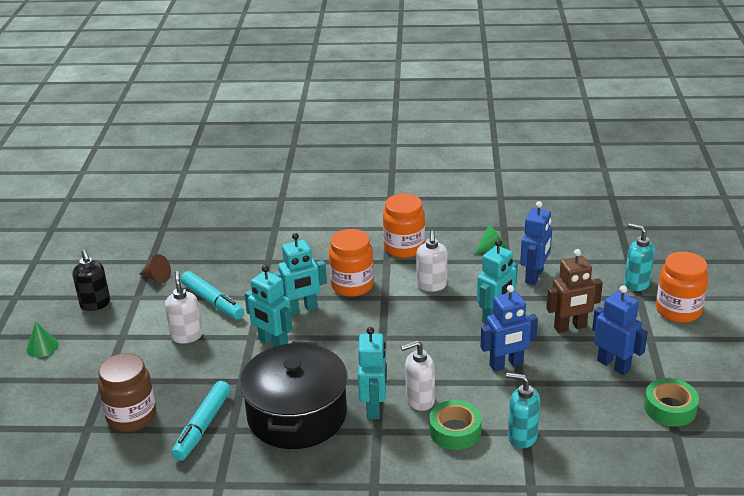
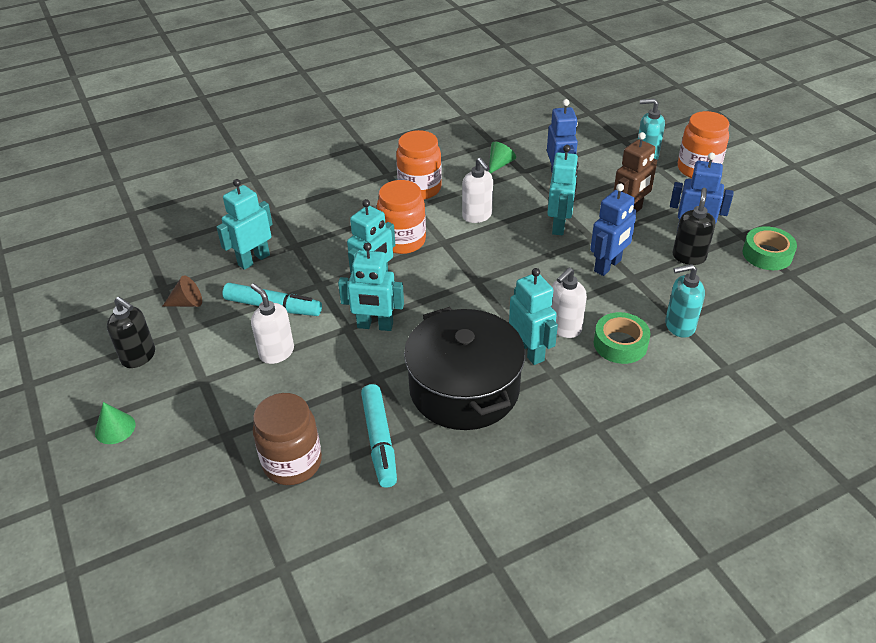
camera: 30 degrees left, 10 degrees up
none -> turquoise robot [216,179,273,270]
none -> black soap dispenser [673,188,715,265]

